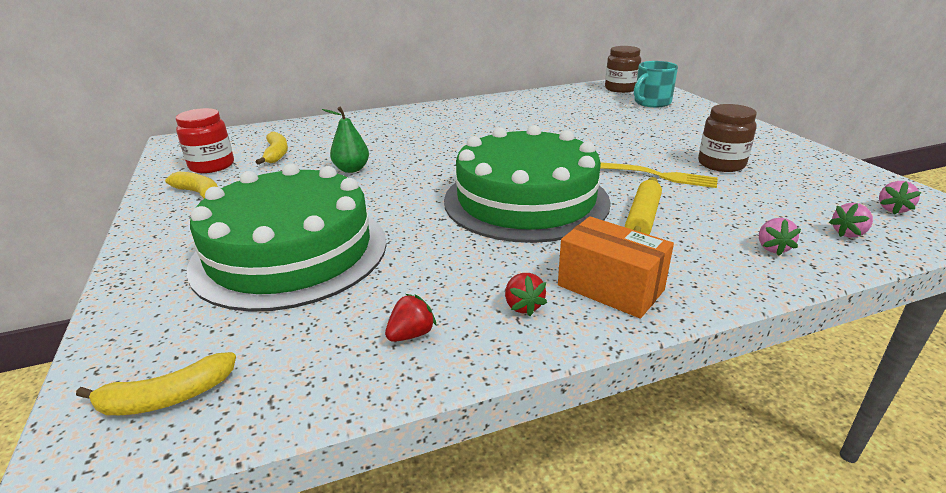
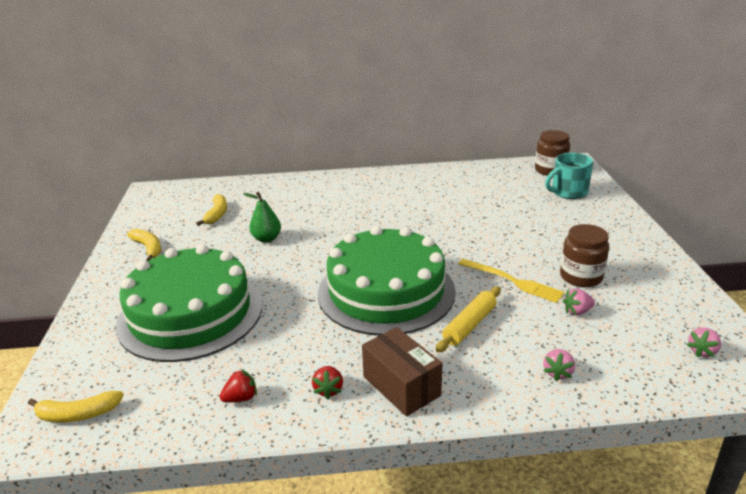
camera: 15 degrees right, 0 degrees up
red jar [176,108,234,173] -> none
orange box [558,216,674,319] -> brown box [362,327,442,417]
pink strawberry [829,203,873,237] -> pink strawberry moved to [563,289,595,316]

